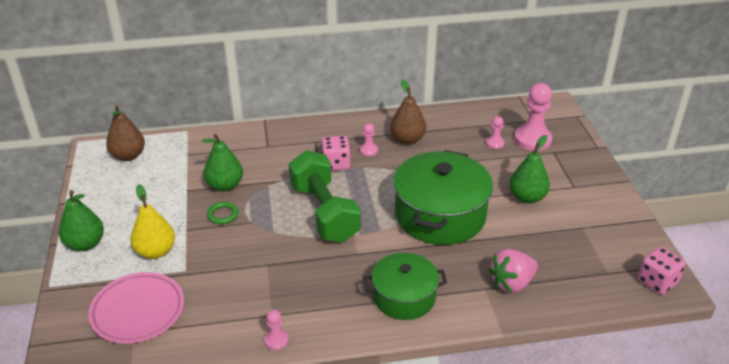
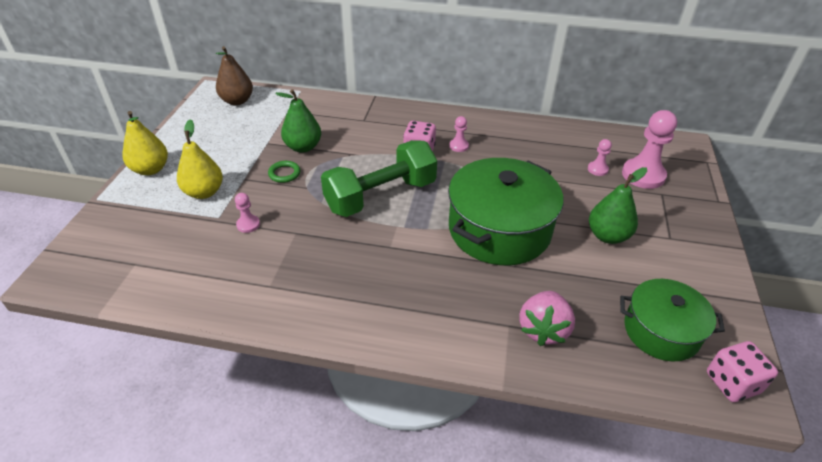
camera: 20 degrees right, 5 degrees up
green pear [59,190,104,251] -> yellow pear [122,111,168,175]
pink plate [88,272,184,344] -> none
pink pawn [264,310,288,350] -> pink pawn moved to [235,193,260,233]
green dumbbell [289,150,361,242] -> green dumbbell turned 60 degrees clockwise [321,140,437,217]
green pot [363,253,447,320] -> green pot moved to [620,279,725,362]
brown pear [390,79,426,145] -> none
pink strawberry [489,249,538,293] -> pink strawberry turned 60 degrees counterclockwise [519,291,575,346]

